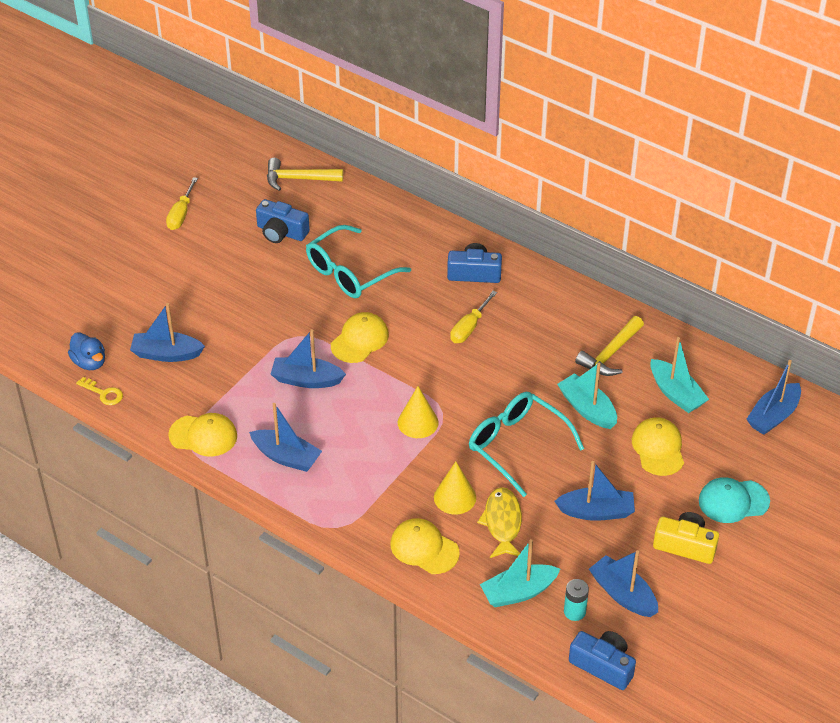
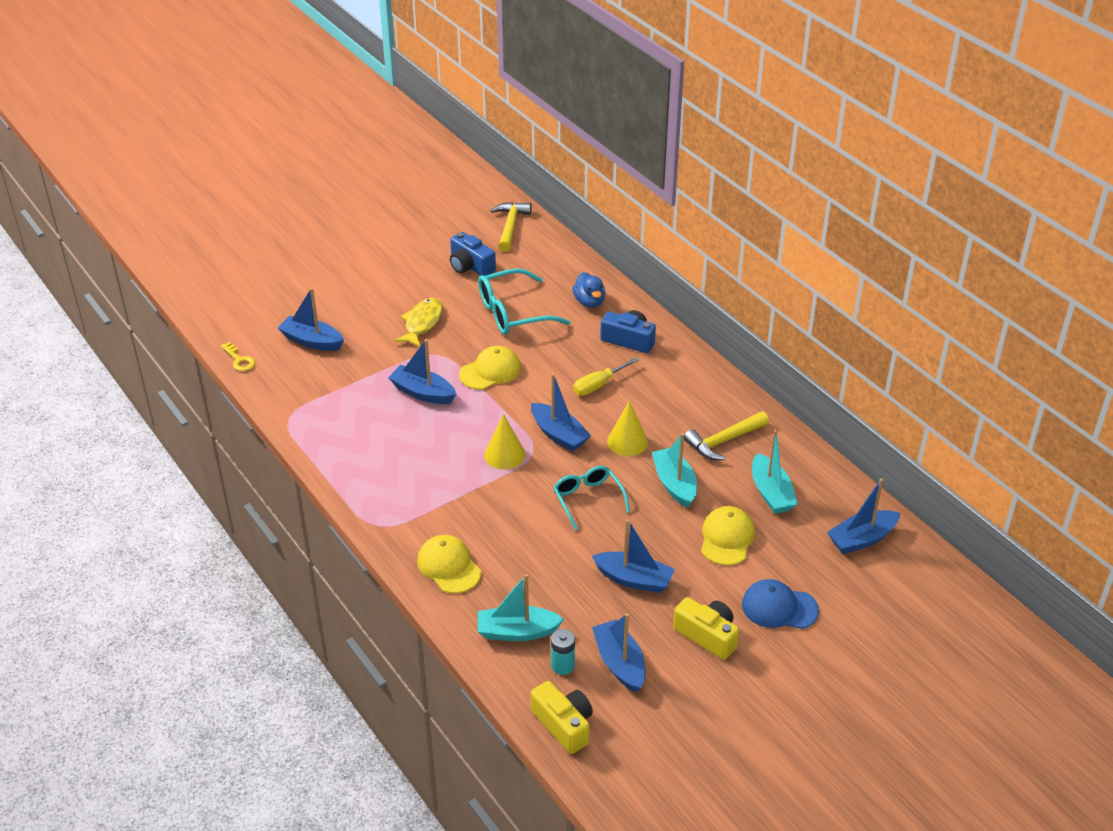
camera: 20 degrees right, 5 degrees down
blue duck [68,332,105,370] -> blue duck moved to [572,272,605,308]
yellow screwdriver [166,177,198,230] -> none
yellow cap [168,413,237,457] -> none
blue boat [249,403,322,472] -> blue boat moved to [531,374,591,452]
yellow hammer [267,158,343,191] -> yellow hammer turned 75 degrees clockwise [490,202,532,252]
yellow cone [434,461,476,515] -> yellow cone moved to [607,401,648,456]
turquoise glasses [469,392,584,497] -> turquoise glasses [553,466,630,530], size x0.66
yellow fish [477,487,522,558] -> yellow fish moved to [394,298,443,347]
blue camera [569,631,636,690] -> yellow camera [531,681,593,754]
turquoise cap [699,477,770,523] -> blue cap [742,579,819,629]

